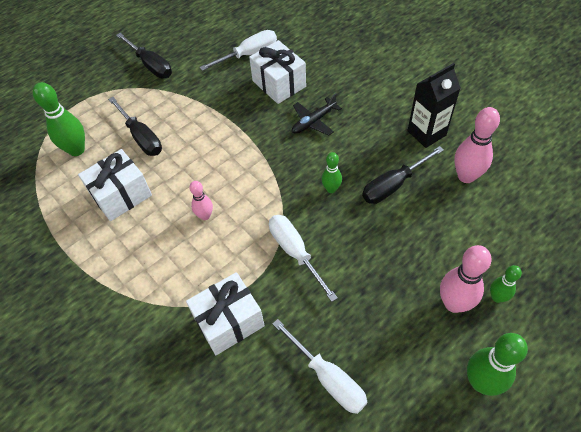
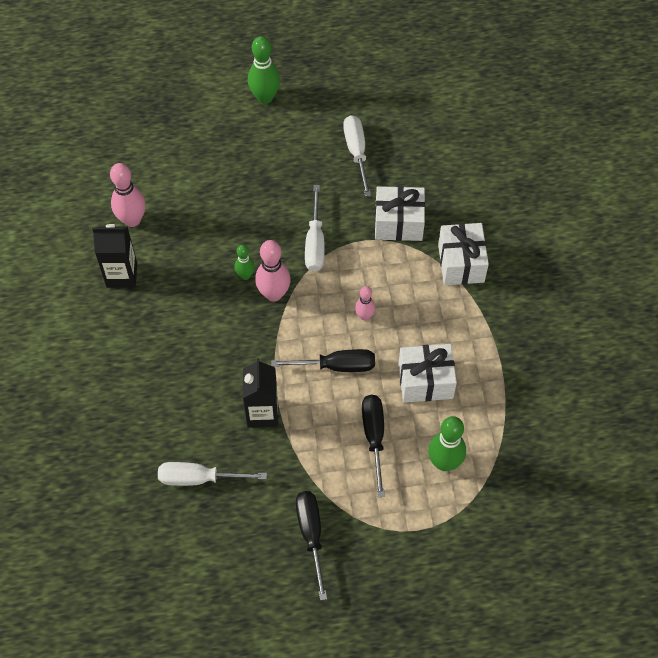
camera: 150 degrees left, 5 degrees up
white gift [249,40,306,104] -> white gift moved to [438,223,489,285]
black plane [292,93,342,136] -> none
black screwdriver [362,146,444,204] -> black screwdriver moved to [271,349,375,372]
pink bowling pin [440,245,492,313] -> pink bowling pin moved to [255,240,291,301]
green bowling pin [490,265,522,303] -> none
none -> black carton [243,358,278,428]

